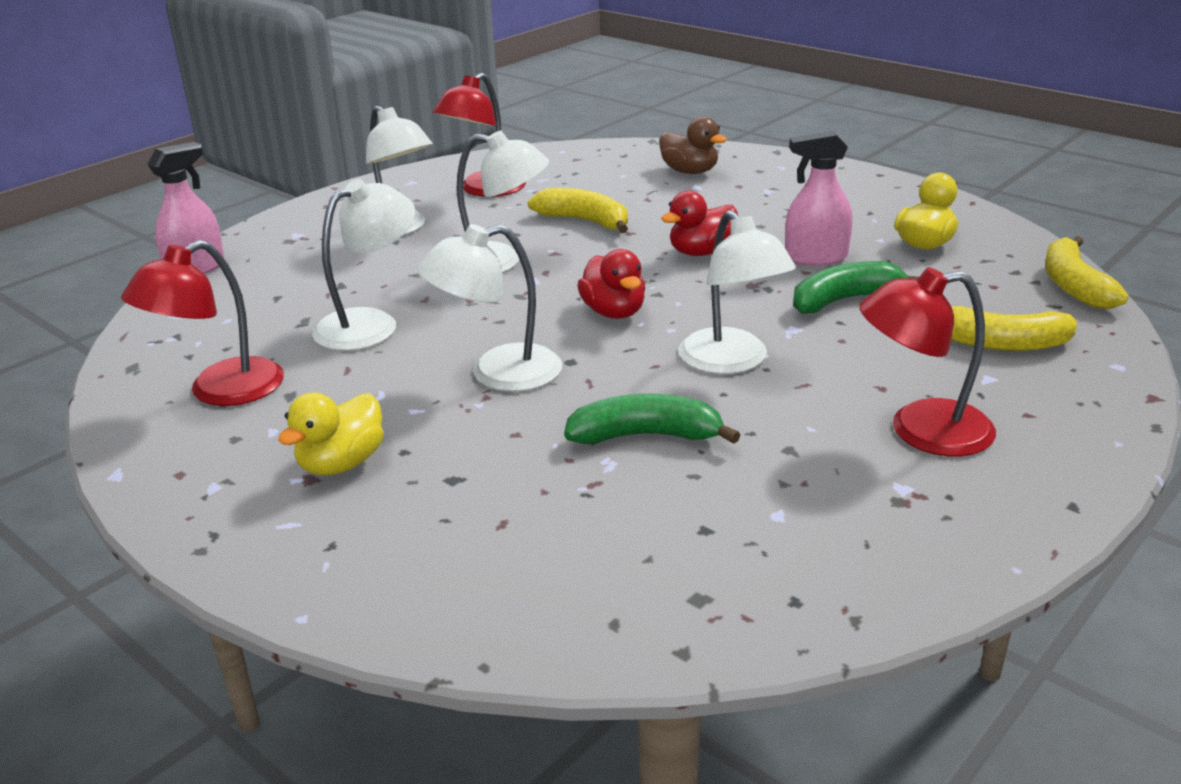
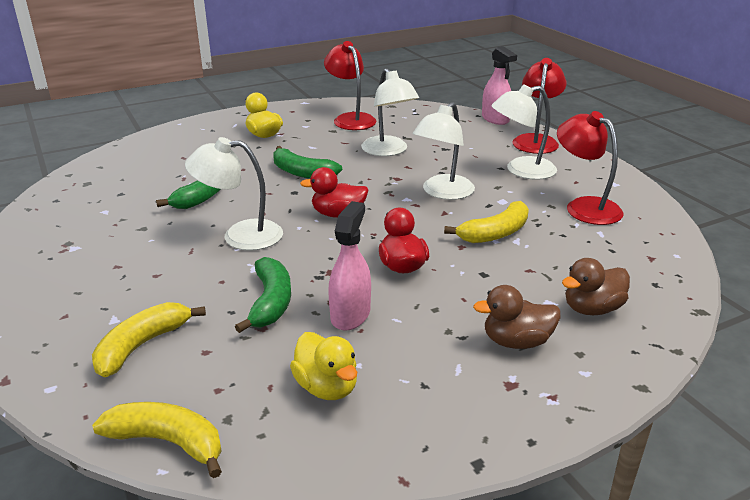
camera: 110 degrees right, 0 degrees up
white lamp [417,224,562,392] -> green banana [273,146,342,179]
red lamp [859,267,996,457] -> red lamp moved to [513,58,566,154]
none -> brown duck [473,285,561,349]

